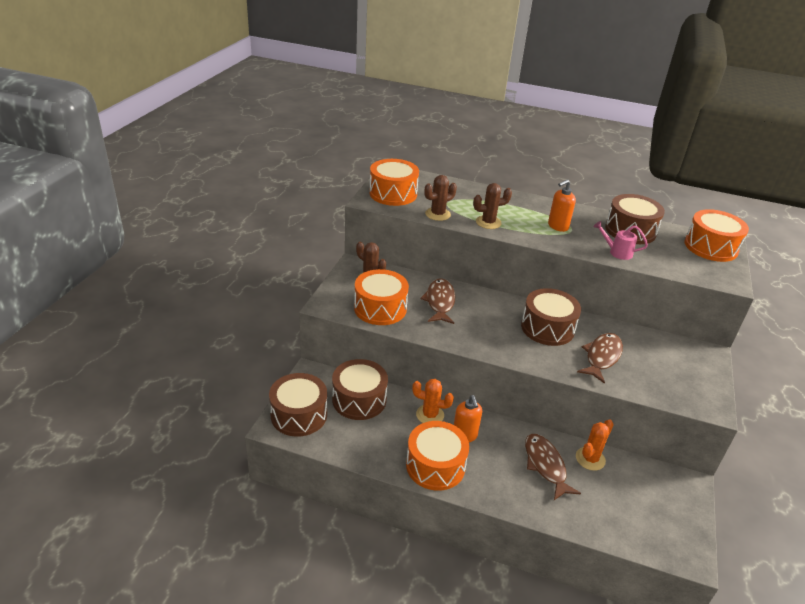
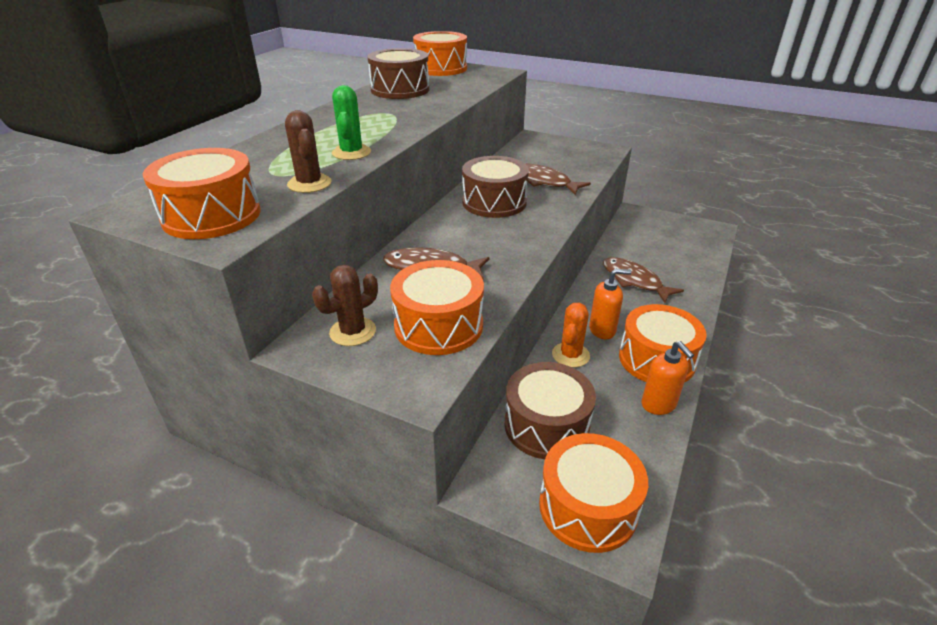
camera: 80 degrees left, 0 degrees up
brown drum [269,373,327,437] -> orange drum [539,433,648,553]
brown cactus [473,183,512,229] -> green cactus [332,85,371,160]
brown fish [525,434,581,500] -> brown fish turned 60 degrees clockwise [603,257,684,303]
orange soap dispenser [548,180,576,232] -> orange soap dispenser moved to [642,341,694,415]
orange cactus [576,419,614,471] -> none
pink watering can [594,221,648,260] -> none

